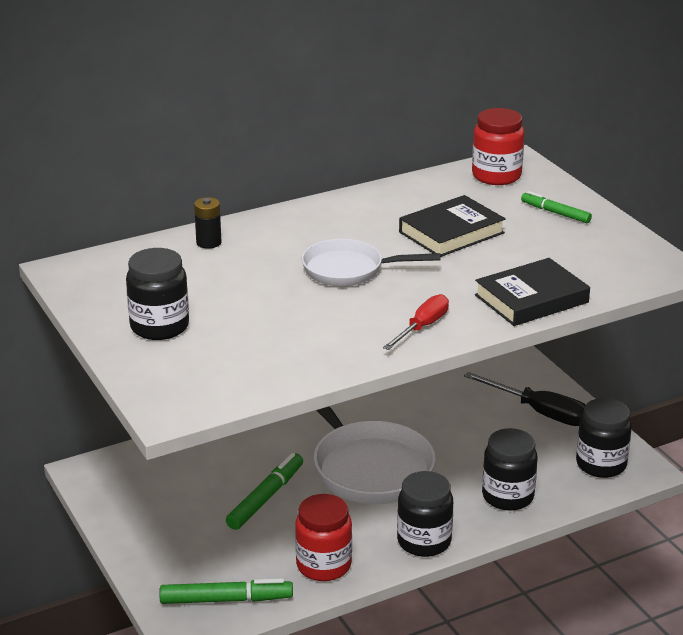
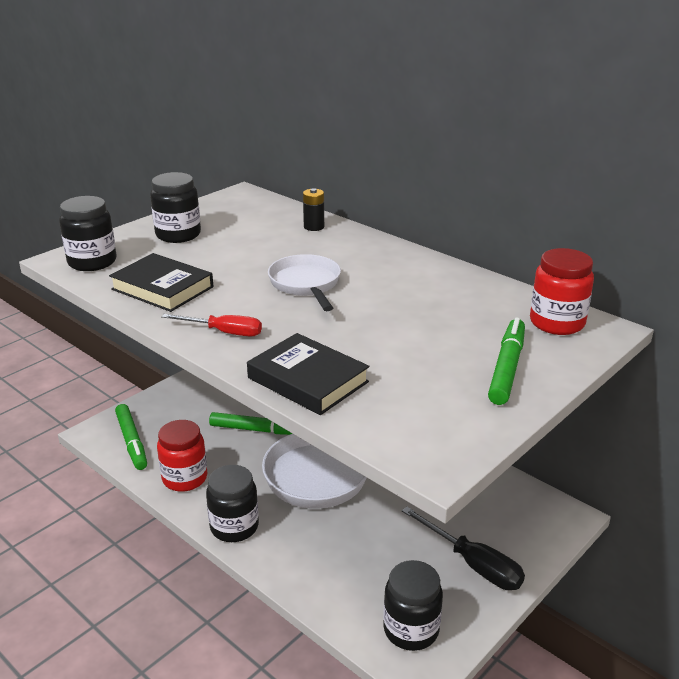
camera: 70 degrees right, 0 degrees up
black book [399,195,506,257] -> black book moved to [109,253,213,312]
black screwdriver [464,372,586,426] -> black screwdriver turned 60 degrees counterclockwise [402,507,525,590]
black jar [482,428,538,511] -> black jar moved to [59,196,116,271]
green marker [521,191,592,223] -> green marker [488,318,525,405], size x1.57

